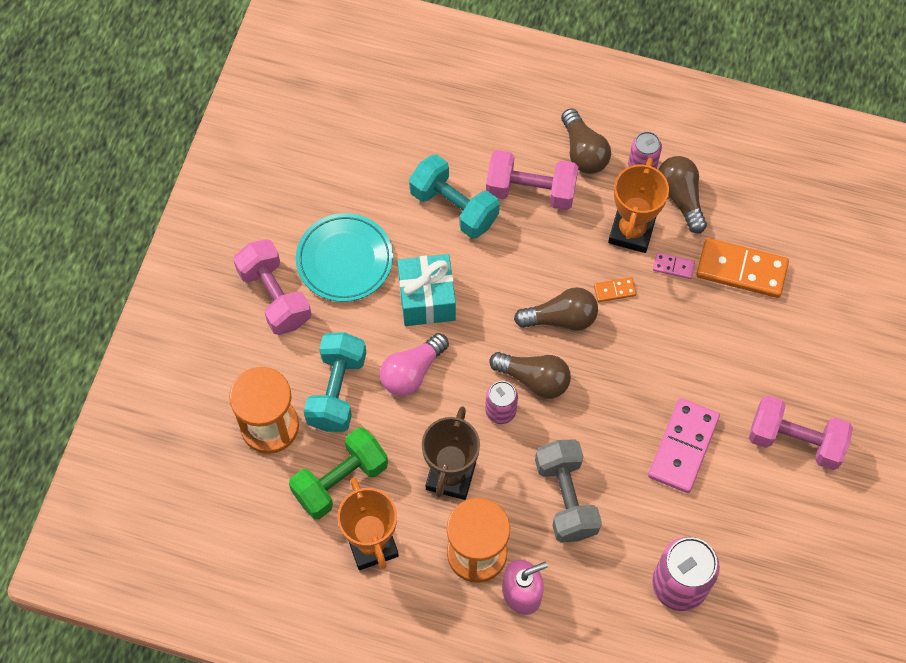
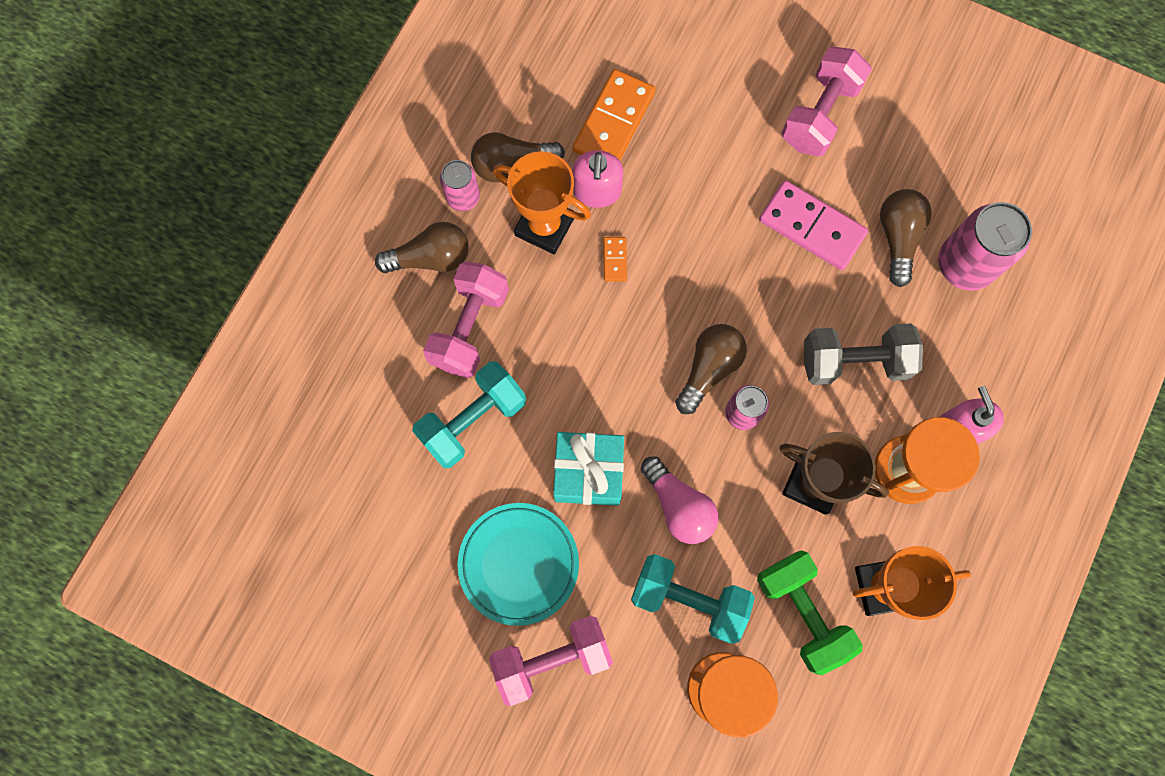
camera: 80 degrees left, 10 degrees up
brown light bulb [514,287,598,331] -> brown light bulb moved to [880,189,932,287]
pink domino [653,253,695,279] -> pink soap dispenser [572,150,623,208]

